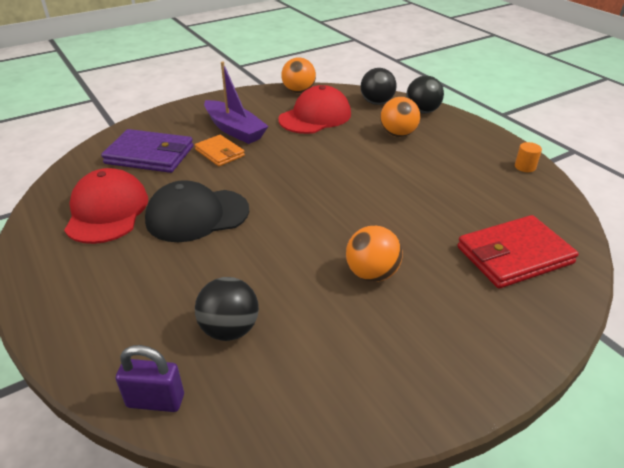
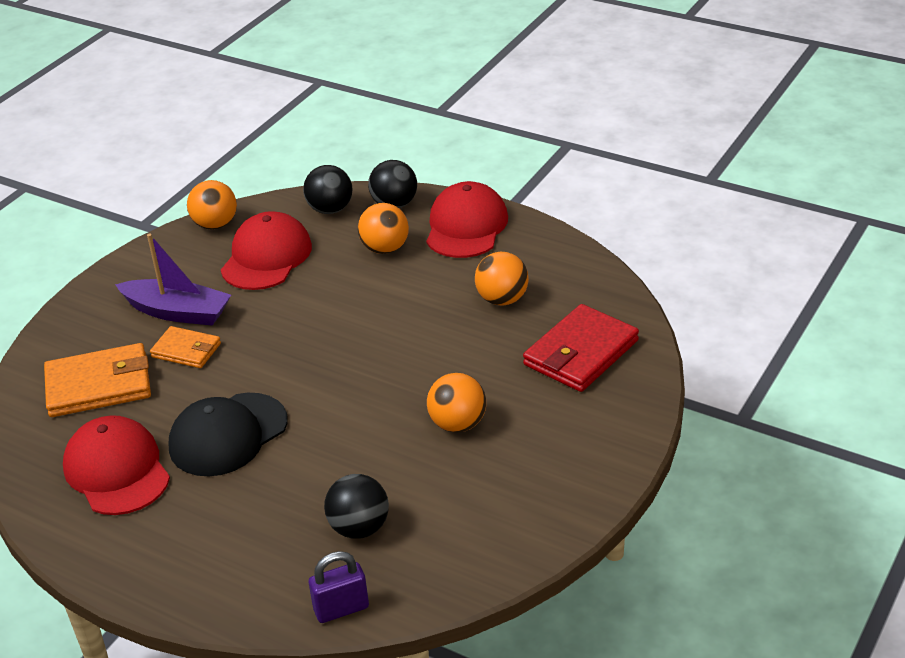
camera: 25 degrees left, 0 degrees up
purple wallet [101,129,193,173] -> orange wallet [44,343,151,417]
orange cylinder [515,142,542,172] -> none
none -> red cap [426,181,508,258]
none -> orange ball [475,252,529,306]

